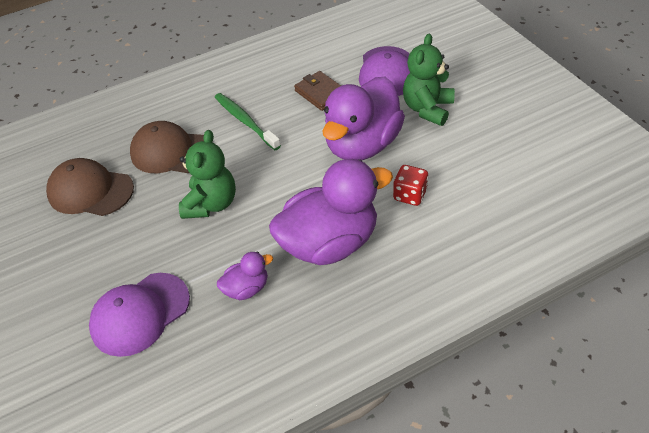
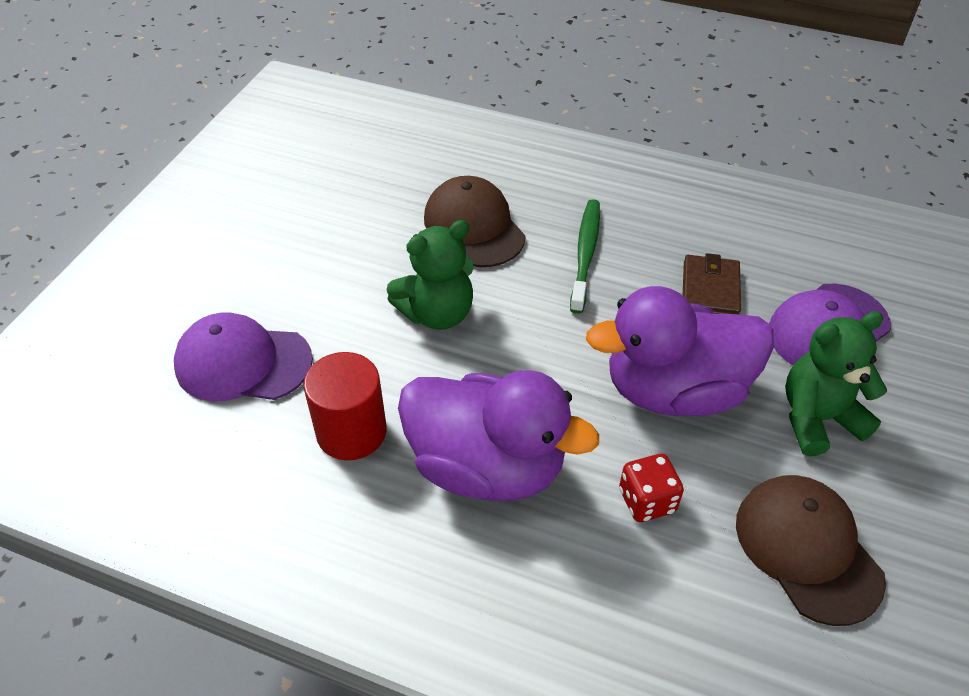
camera: 45 degrees right, 0 degrees up
brown cap [46,158,134,216] -> brown cap moved to [736,475,886,626]
purple duck [217,251,273,300] -> red cylinder [304,352,386,461]

